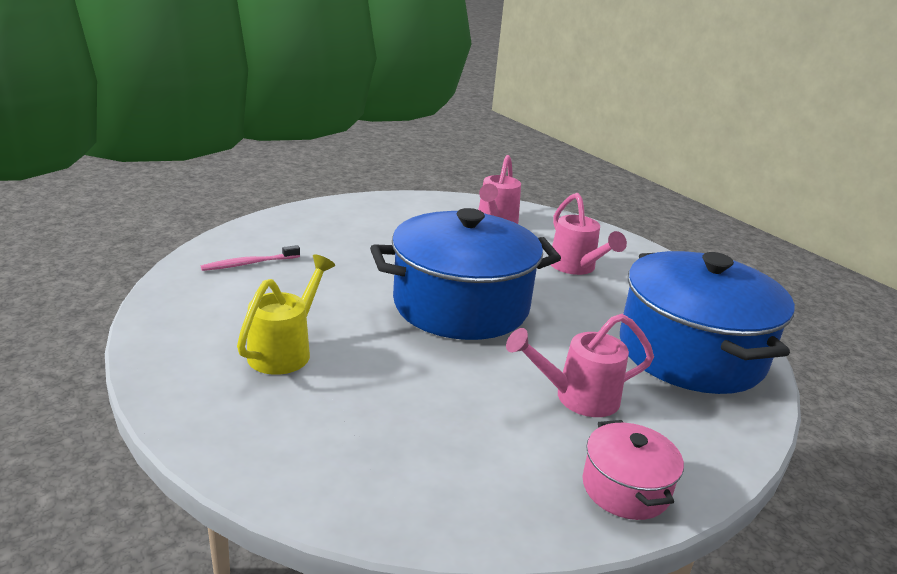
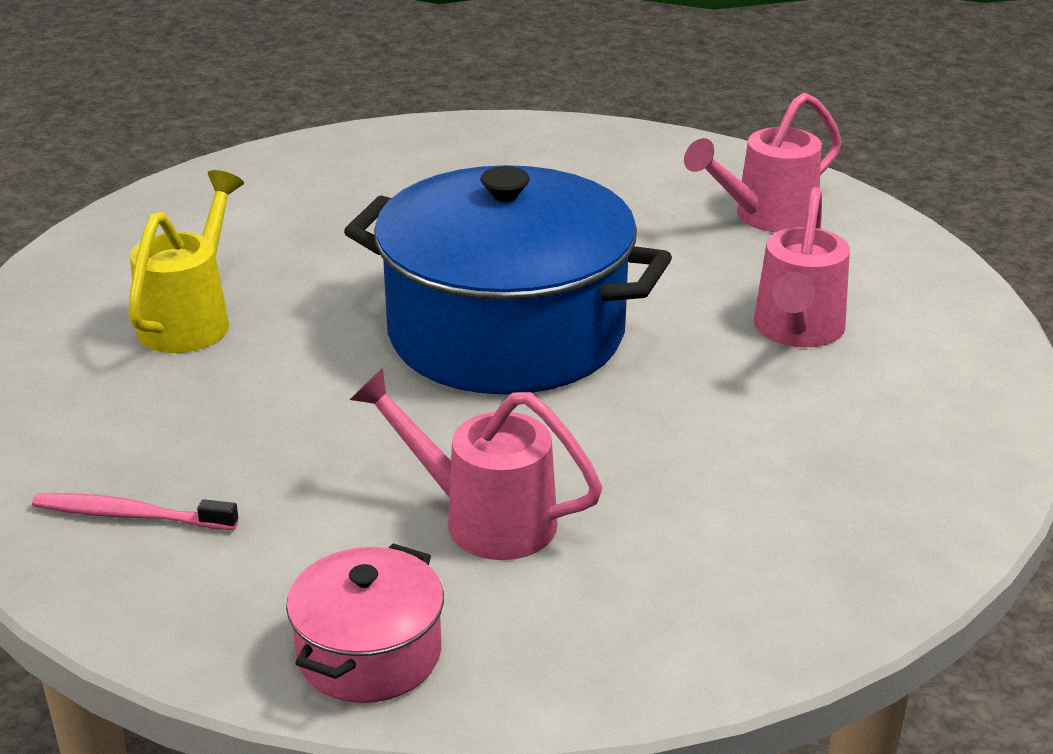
camera: 40 degrees right, 5 degrees up
pink toothbrush [201,245,300,271] -> pink toothbrush moved to [32,493,238,530]
yellow watering can [237,255,335,375] -> yellow watering can turned 45 degrees counterclockwise [128,170,244,353]
blue pot [620,251,795,394] -> none

